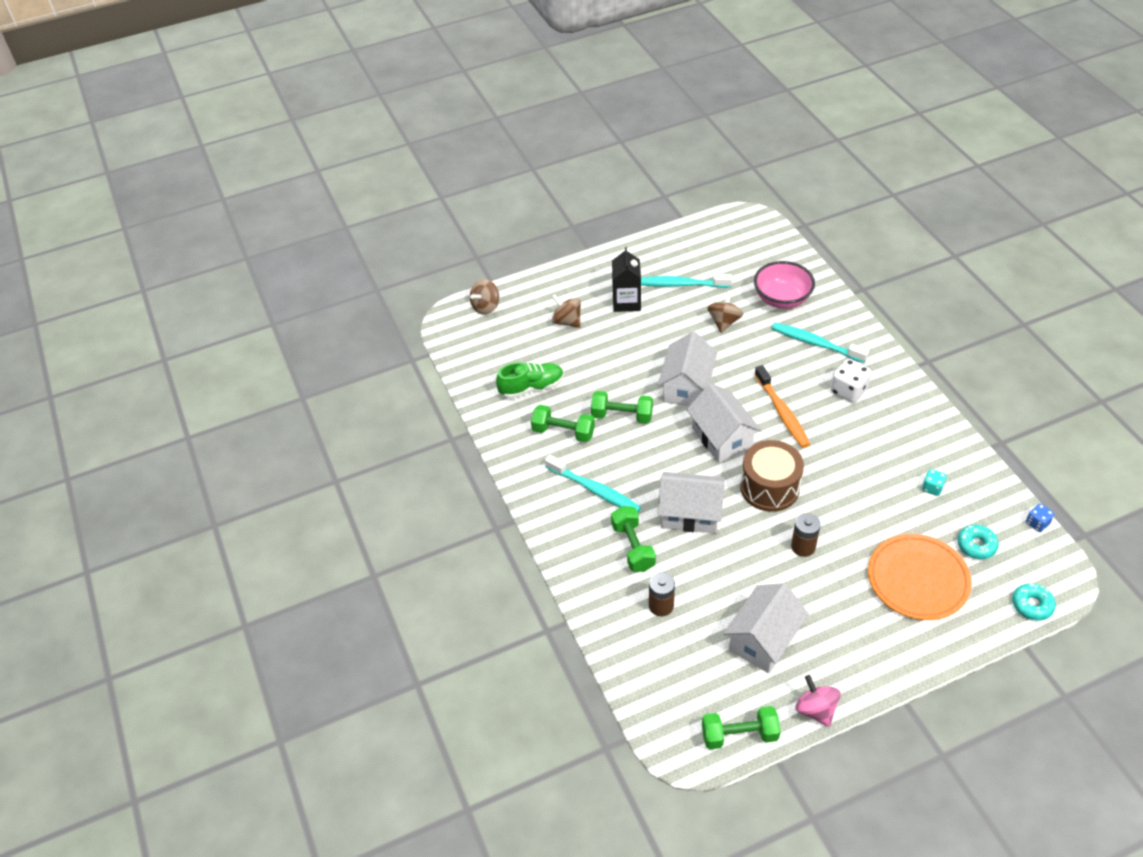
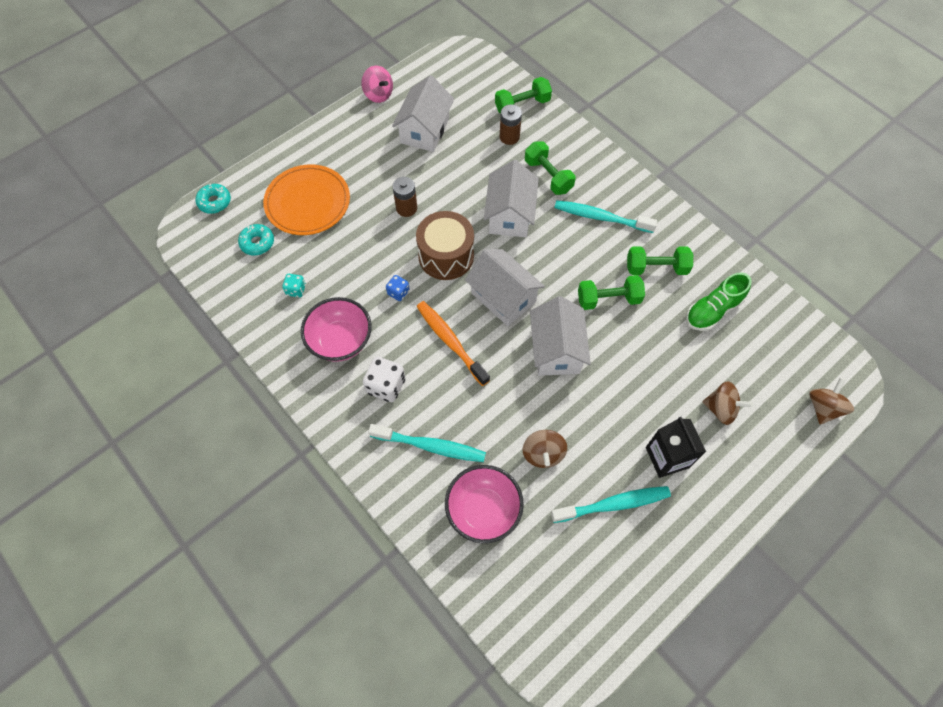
camera: 160 degrees right, 15 degrees up
white house [658,472,725,534] -> white house turned 75 degrees counterclockwise [484,160,539,237]
green dumbbell [702,706,781,749] -> green dumbbell moved to [495,77,552,114]
blue dice [1026,504,1055,532] -> blue dice moved to [386,275,410,301]
none -> pink bowl [301,297,372,362]

